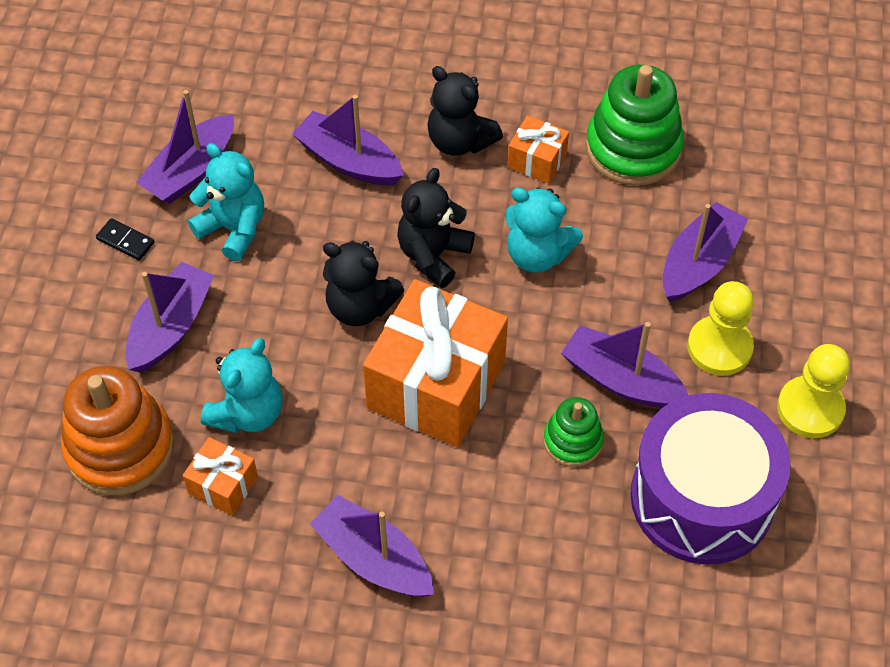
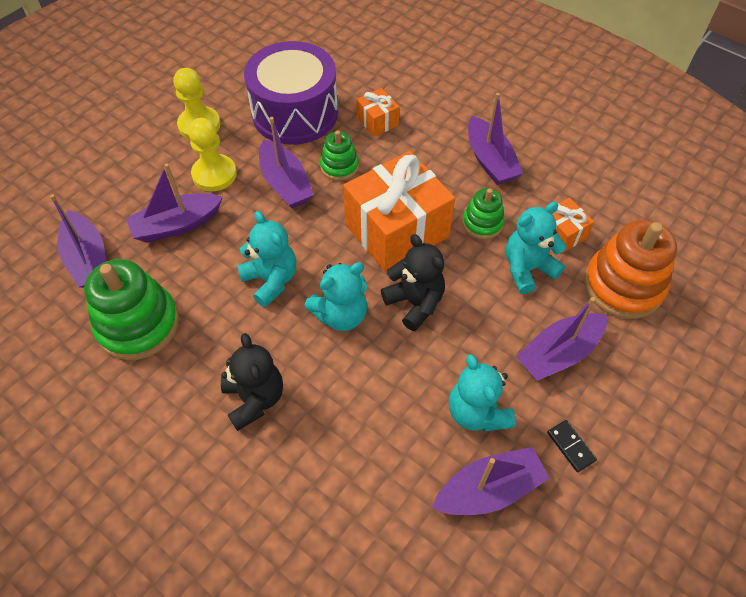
camera: 150 degrees left, 0 degrees up
purple boat [292,95,404,185] -> purple boat moved to [50,194,106,288]
black teddy bear [397,168,475,288] -> turquoise teddy bear [305,262,367,331]
orange gift [508,115,569,184] -> orange gift moved to [356,88,400,137]
none -> green stacking toy [463,188,505,239]

